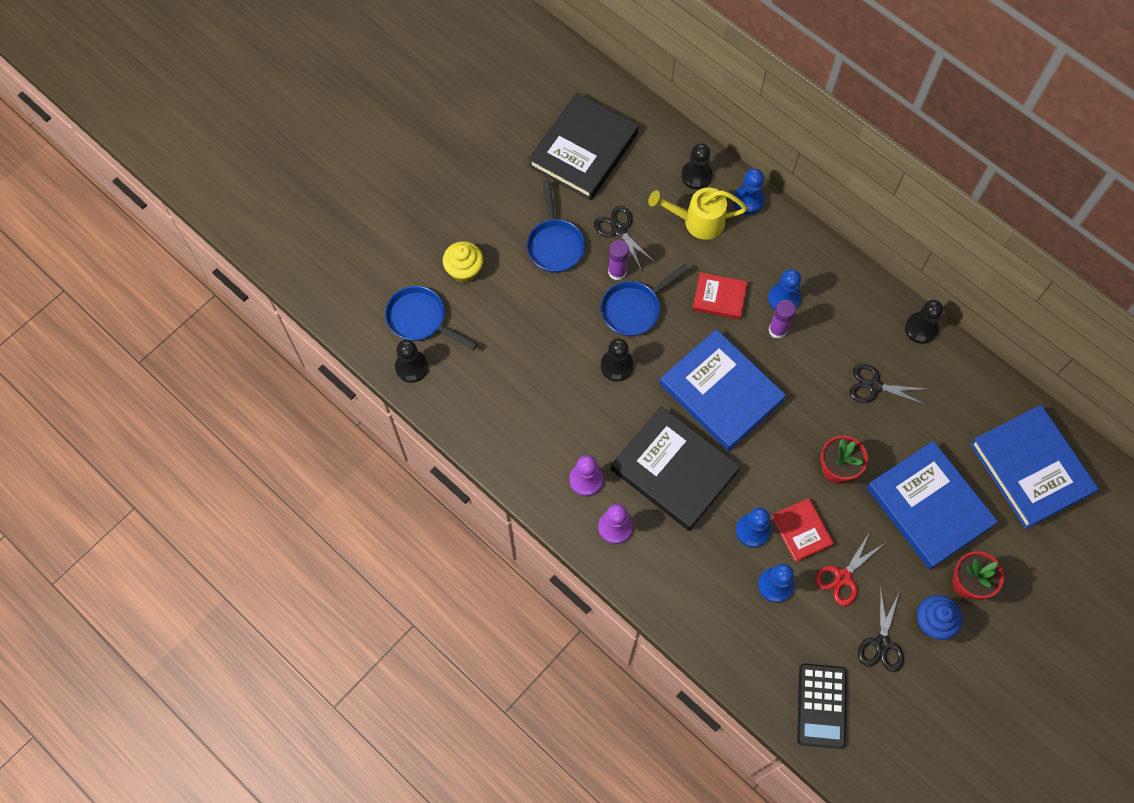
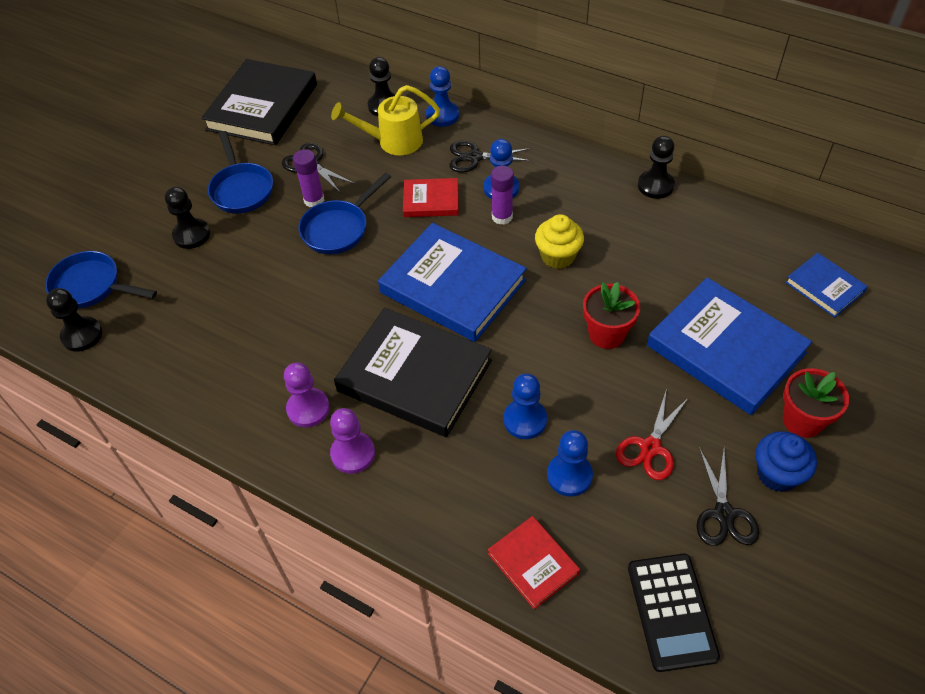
camera: 10 degrees left, 15 degrees down
yellow cupcake [443,241,483,283] -> yellow cupcake moved to [535,214,584,269]
black pawn [601,338,633,382] -> black pawn moved to [165,187,210,249]
red book [771,498,834,562] -> red book moved to [488,516,580,609]
black scissors [849,364,926,405] -> black scissors moved to [450,141,531,172]
blue book [970,405,1099,529] -> blue book [785,253,868,318], size x0.51

